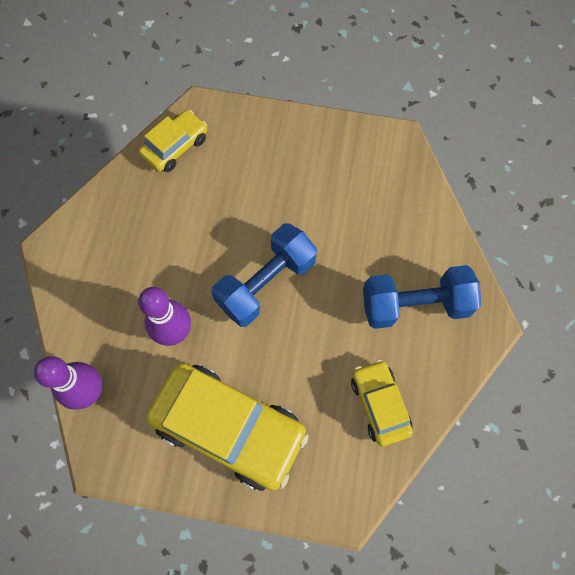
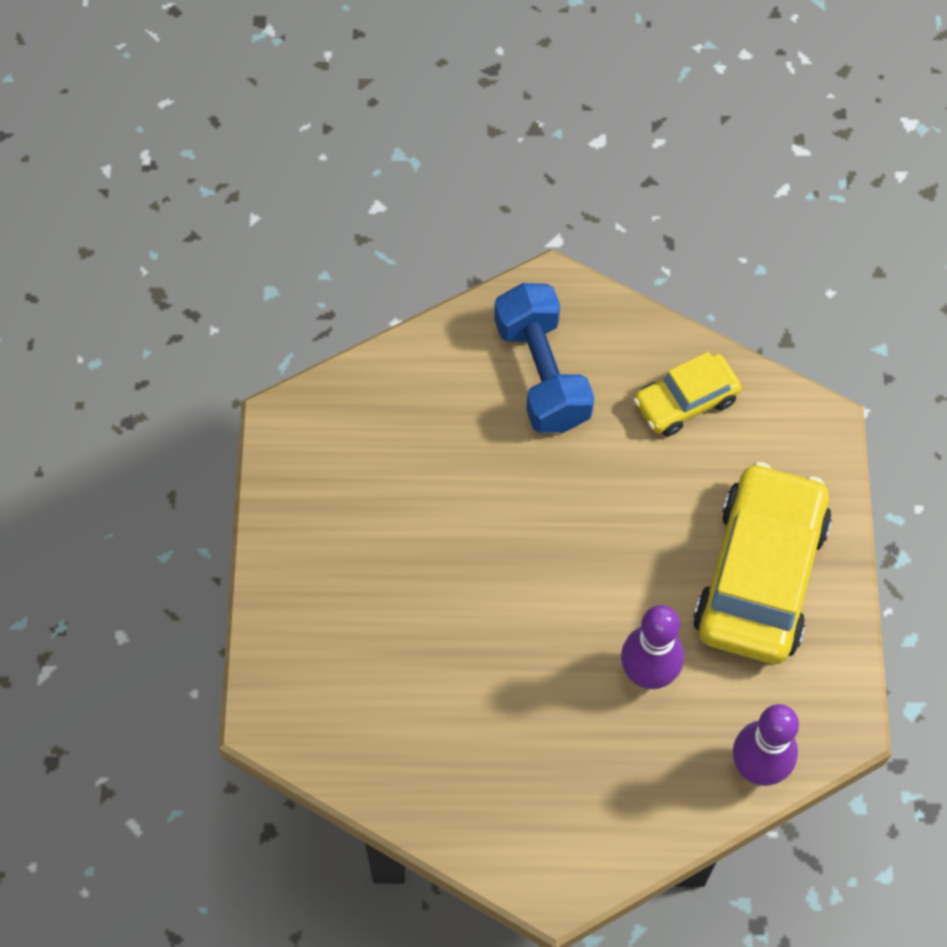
camera: 100 degrees left, 5 degrees down
yellow car [139,110,207,172] -> none
blue dumbbell [212,224,317,327] -> none

